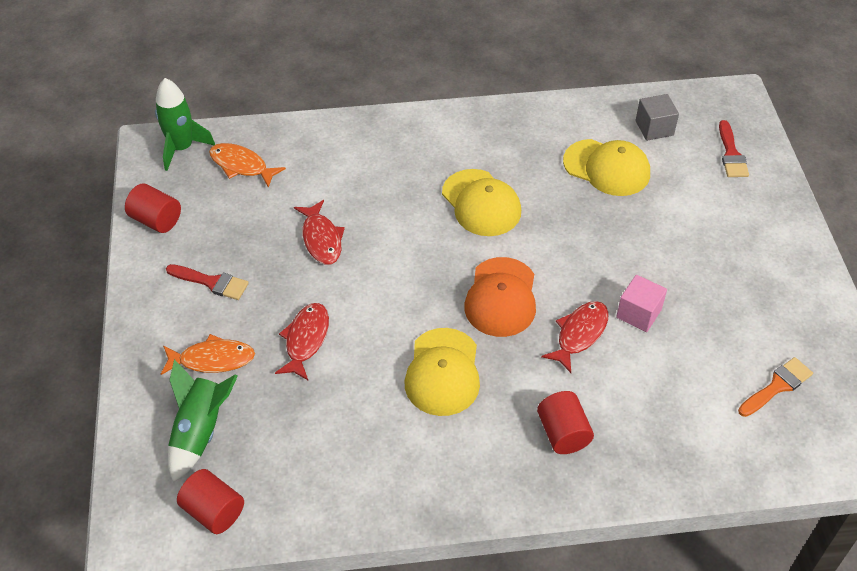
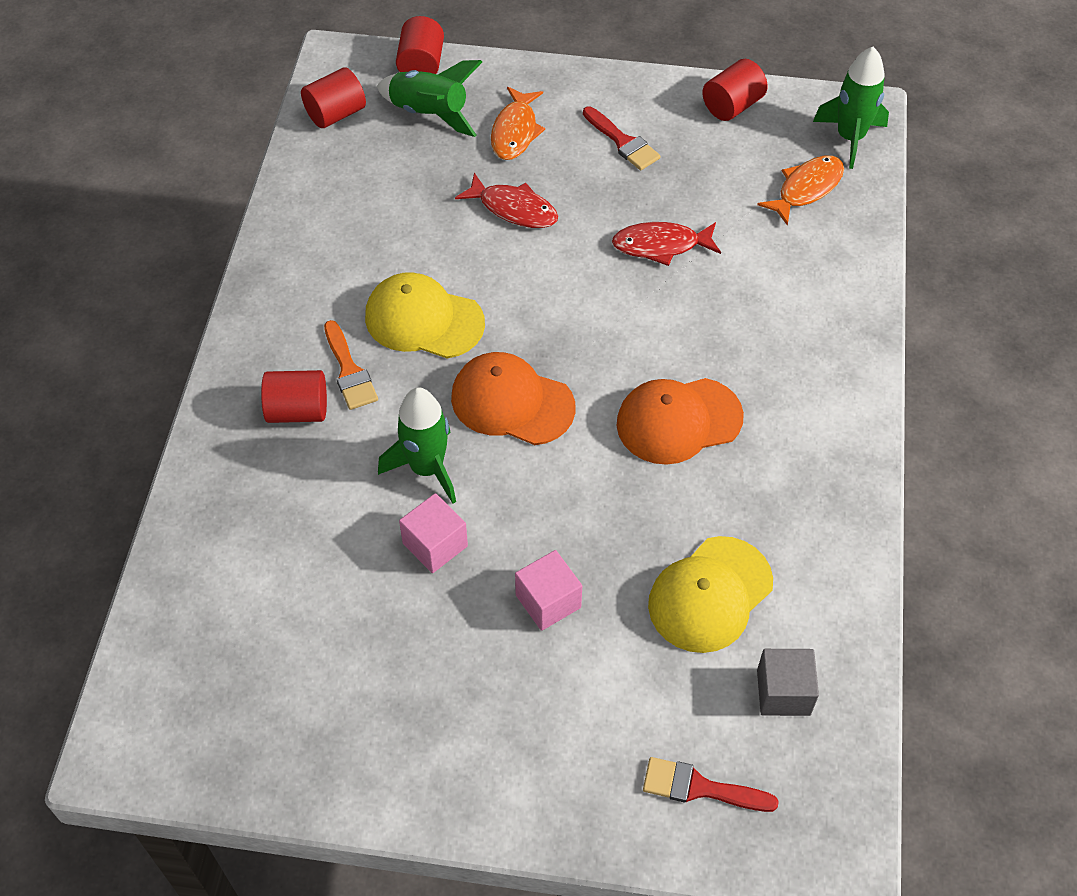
camera: 105 degrees right, 5 degrees up
red brush [166,264,249,300] -> red brush turned 75 degrees counterclockwise [583,107,661,170]
yellow cap [442,169,521,236] -> orange cap [617,378,744,465]
red fish [541,301,609,373] -> green rocket [378,387,456,504]
orange brush [738,357,813,417] -> orange brush moved to [324,320,378,410]
none -> red cylinder [396,16,444,74]
none -> pink cube [515,550,582,631]

